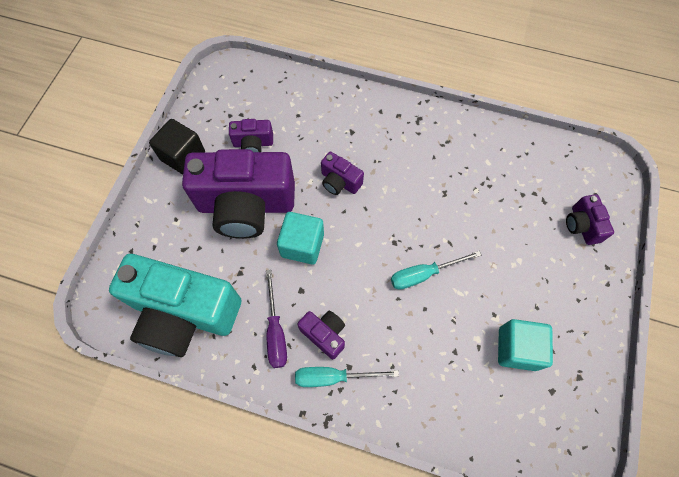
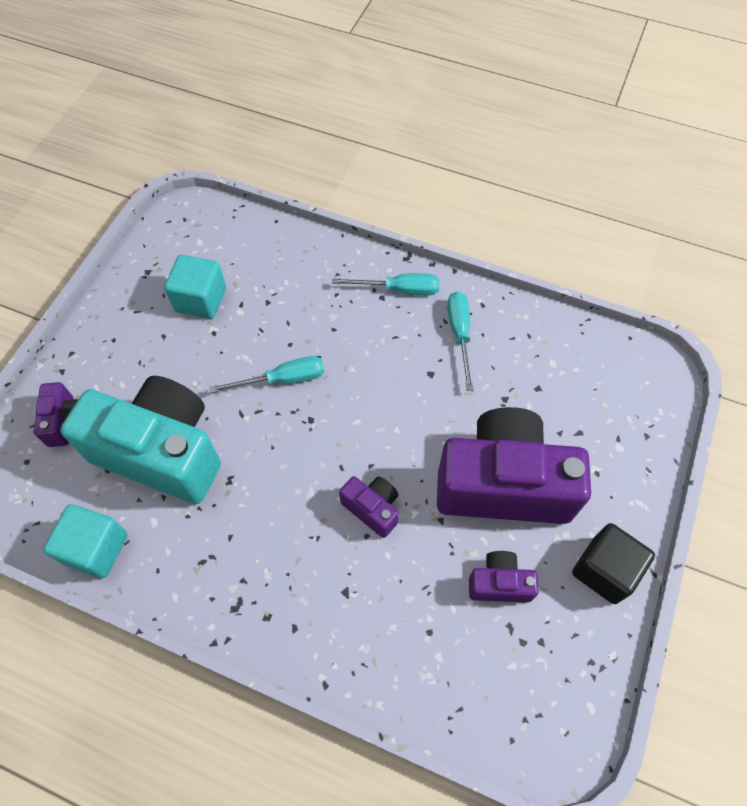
camera: 175 degrees left, 5 degrees down
turquoise camera [109,254,241,357] -> turquoise camera moved to [60,376,221,504]
purple screwdriver [266,270,287,368] -> turquoise screwdriver [448,292,473,391]
turquoise cube [277,212,324,264] -> turquoise cube moved to [43,504,128,578]
purple camera [297,310,345,359] -> none

